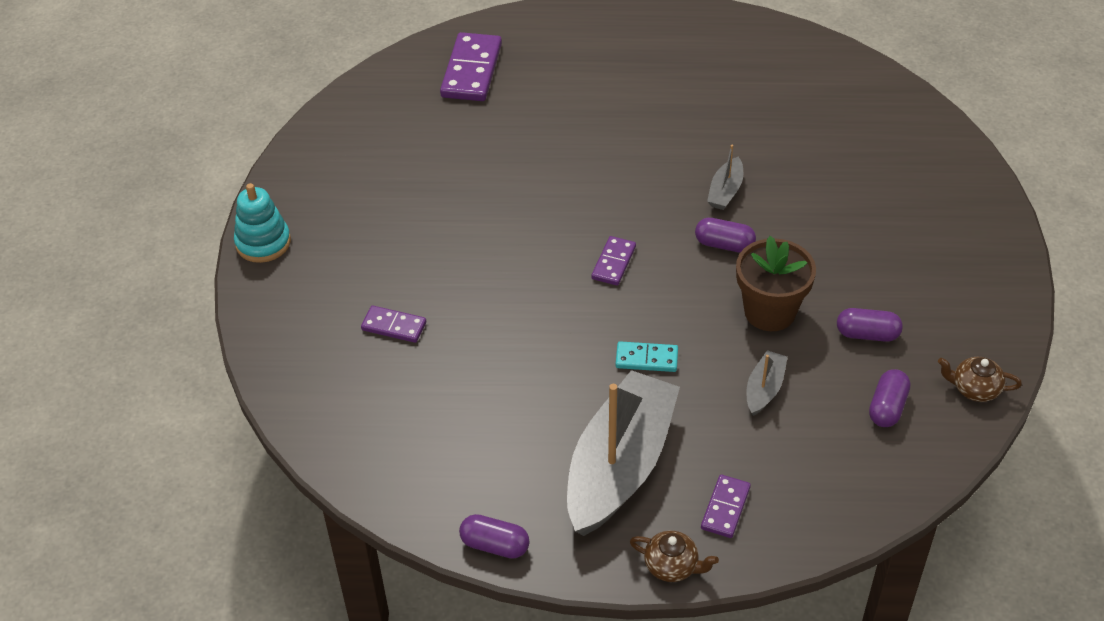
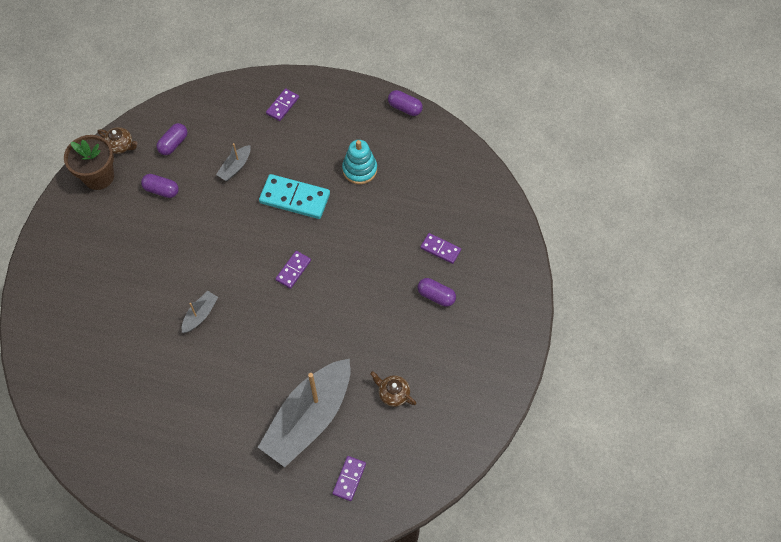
camera: 170 degrees left, 15 degrees up
turquoise stacking toy [234,183,291,263] -> turquoise stacking toy moved to [342,140,377,184]
purple domino [440,32,502,101] -> purple domino [332,456,366,501], size x0.56
grey boat [567,370,680,536] -> grey boat moved to [258,359,350,467]
turquoise domino [615,341,678,372] -> turquoise domino [259,174,330,219], size x1.79
brown teapot [630,531,719,582] -> brown teapot moved to [370,371,416,407]
purple capsule [695,218,756,253] -> purple capsule moved to [418,278,456,307]
brown flower pot [736,236,816,331] -> brown flower pot moved to [64,135,114,190]

